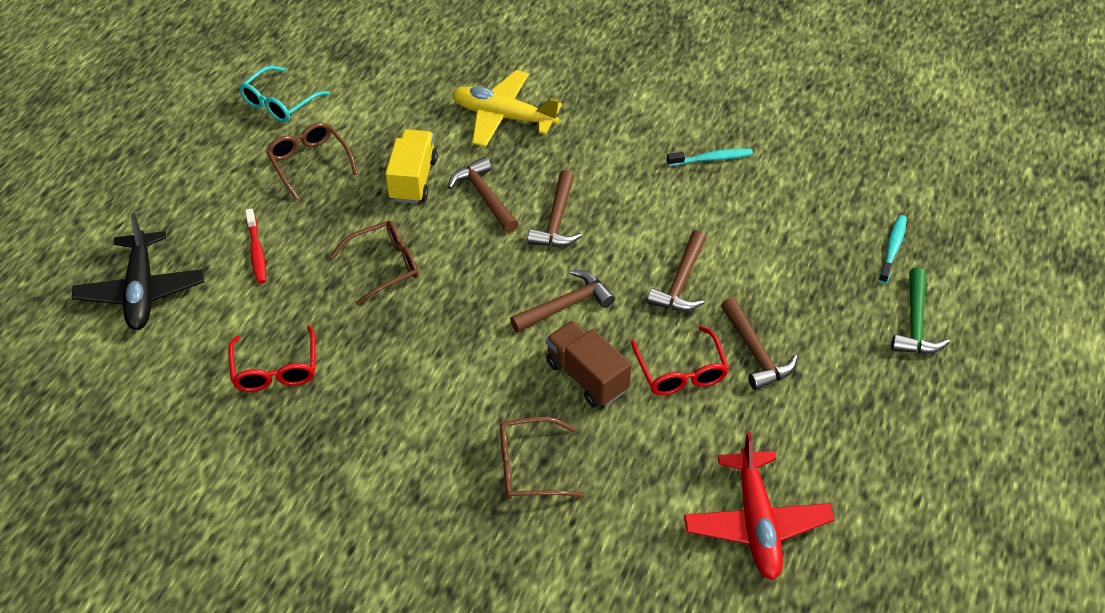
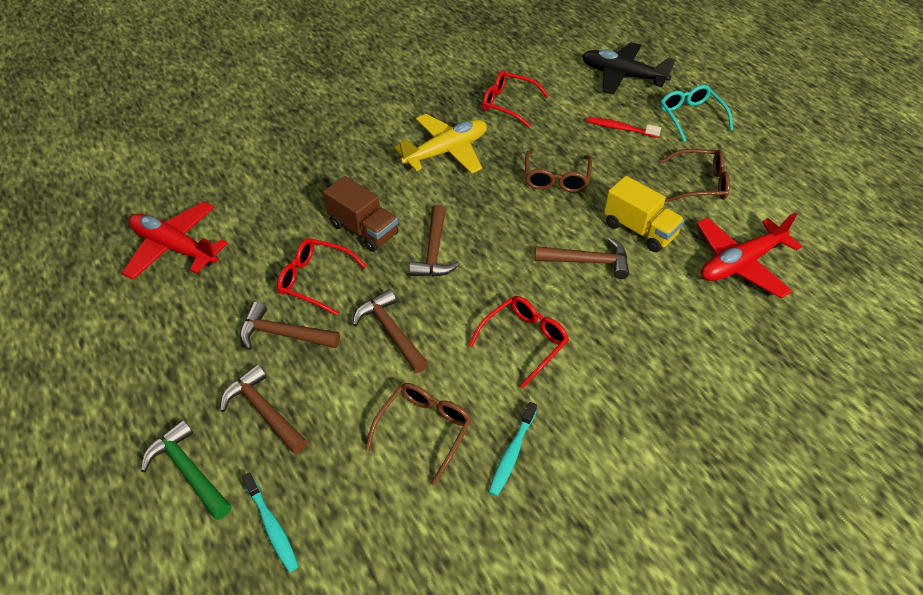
camera: 125 degrees right, 0 degrees up
turquoise glasses [239,66,330,123] -> turquoise glasses moved to [660,85,733,142]
yellow plane [452,70,562,147] -> yellow plane moved to [394,114,487,174]
brown glasses [500,417,584,499] -> brown glasses moved to [365,383,472,486]
brown hammer [527,170,582,247] -> brown hammer moved to [220,364,308,455]
brown truck [546,320,632,407] -> brown truck turned 45 degrees clockwise [323,176,398,252]
none -> red glasses [469,296,569,388]
none -> red plane [697,212,802,298]

